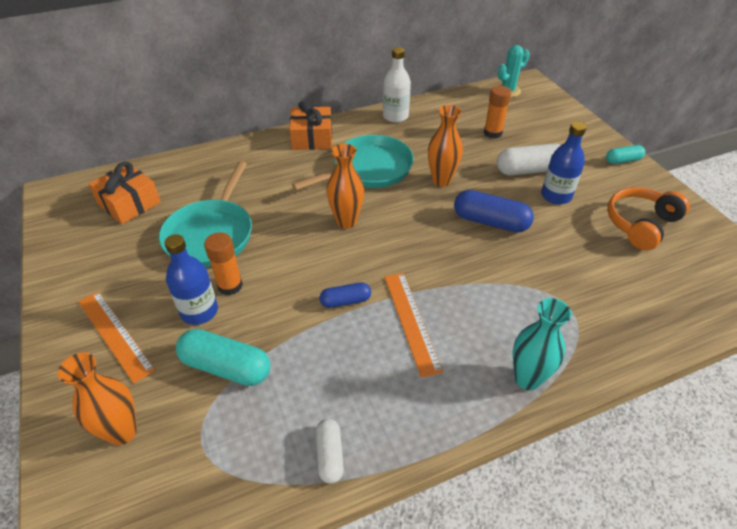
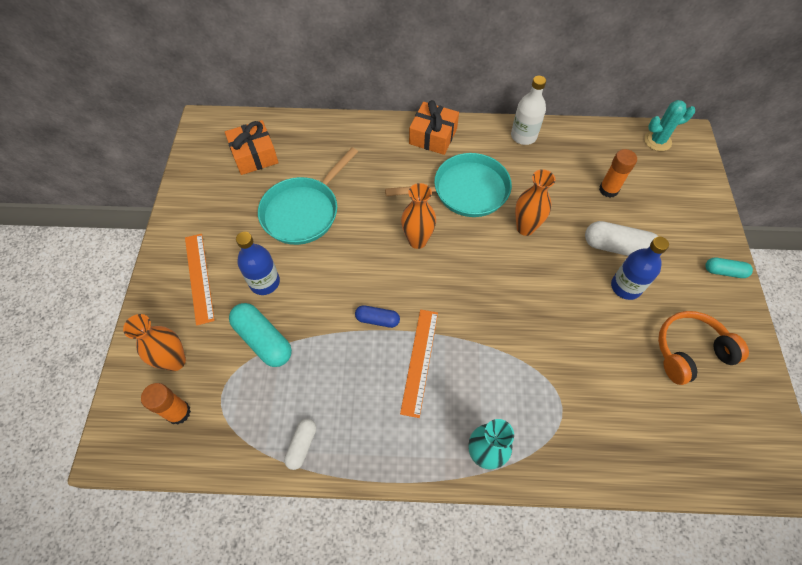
camera: 25 degrees right, 15 degrees up
orange glue stick [204,232,243,295] -> orange glue stick moved to [141,383,191,425]
blue capsule [454,190,534,233] -> none

